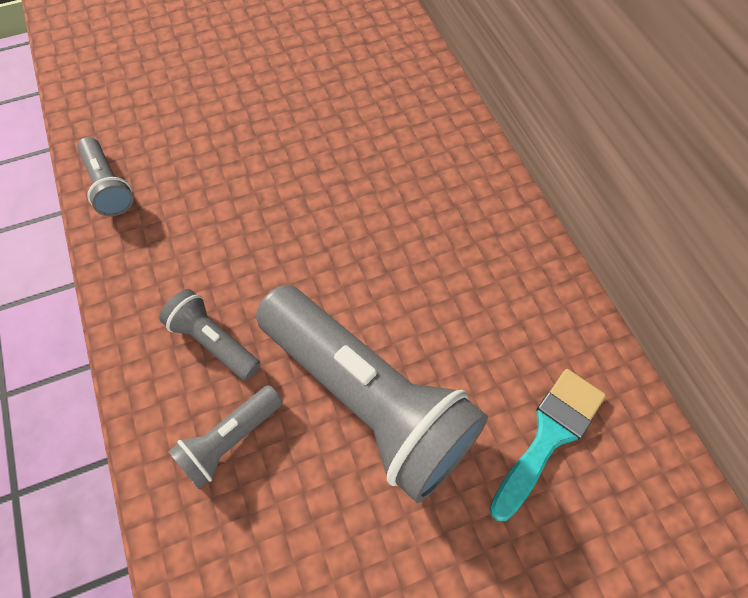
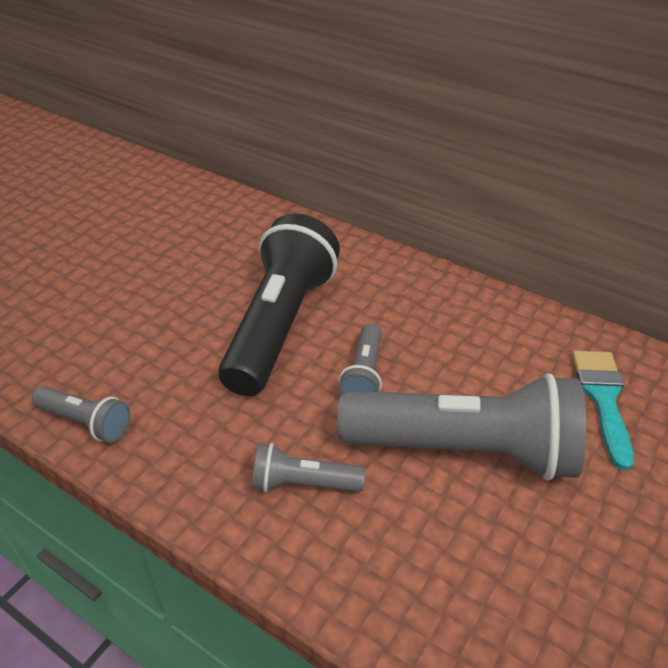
camera: 35 degrees left, 20 degrees down
grey flashlight [168,385,283,489] -> grey flashlight moved to [339,324,382,394]
none -> black flashlight [218,214,340,396]

